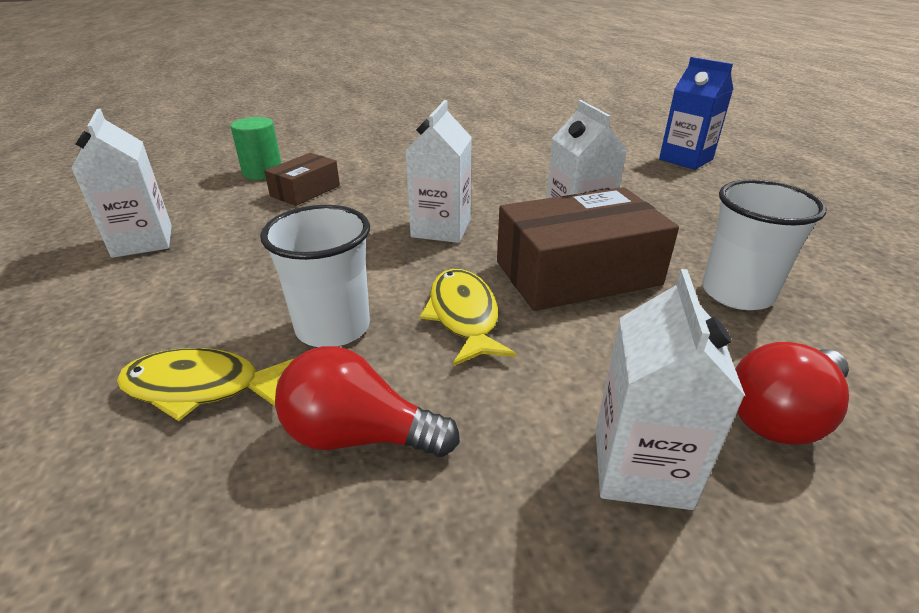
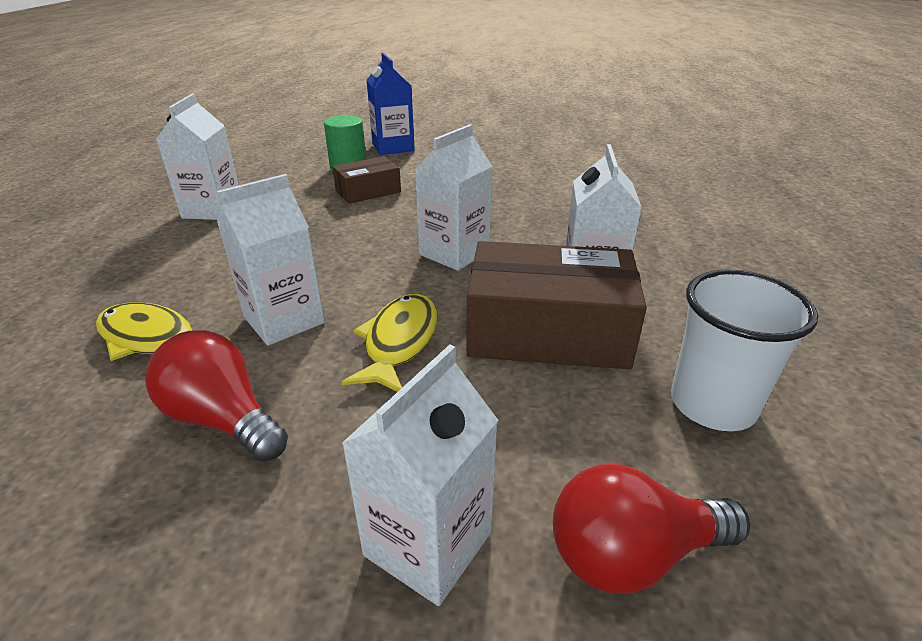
camera: 25 degrees right, 0 degrees up
white cup [260,205,370,347] -> white carton [217,174,325,346]
blue carton [659,57,733,170] -> blue carton moved to [367,53,415,155]

